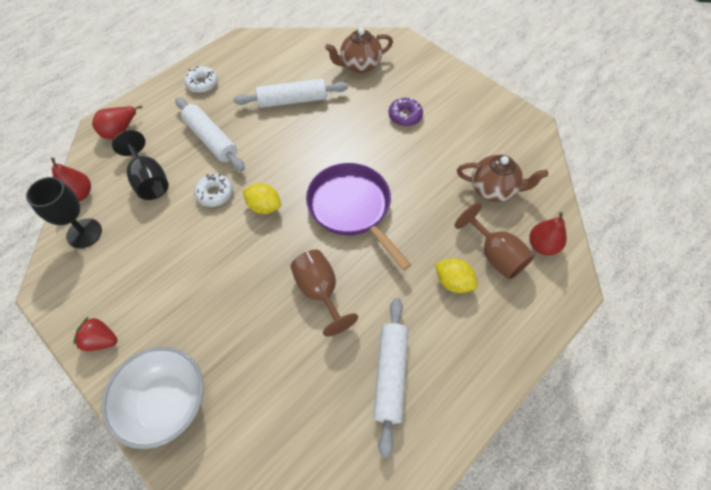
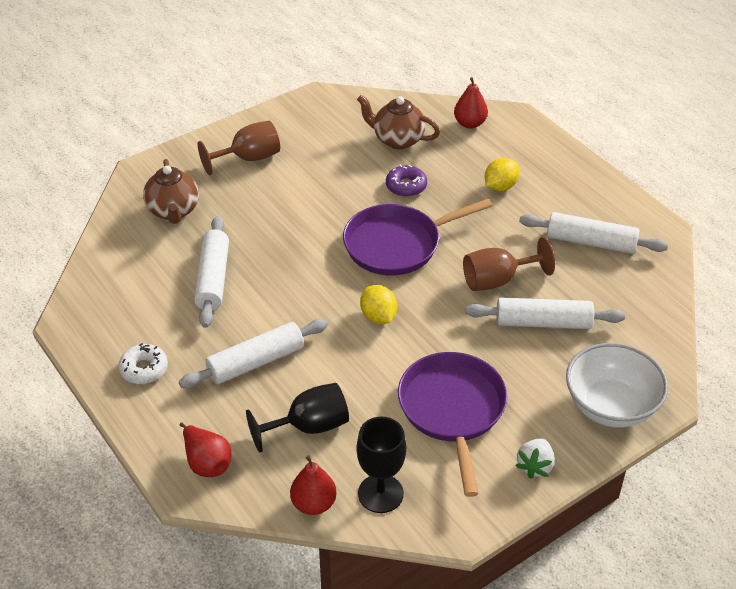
camera: 80 degrees left, 15 degrees down
red strawberry [73,316,117,351] -> white strawberry [515,438,555,479]
white donut [194,174,233,207] -> none
yellow lemon [243,183,281,214] -> yellow lemon turned 60 degrees counterclockwise [360,285,397,324]
purple donut [389,98,423,126] -> purple donut moved to [386,165,427,197]
brown goblet [455,202,534,280] -> brown goblet moved to [198,121,280,175]
brown teapot [457,155,548,202] -> brown teapot turned 90 degrees counterclockwise [357,95,440,149]
none -> purple pan [398,352,507,497]
none -> white rolling pin [465,297,625,329]

